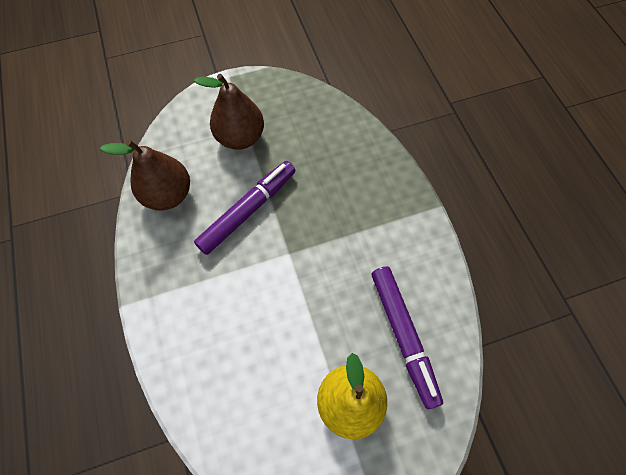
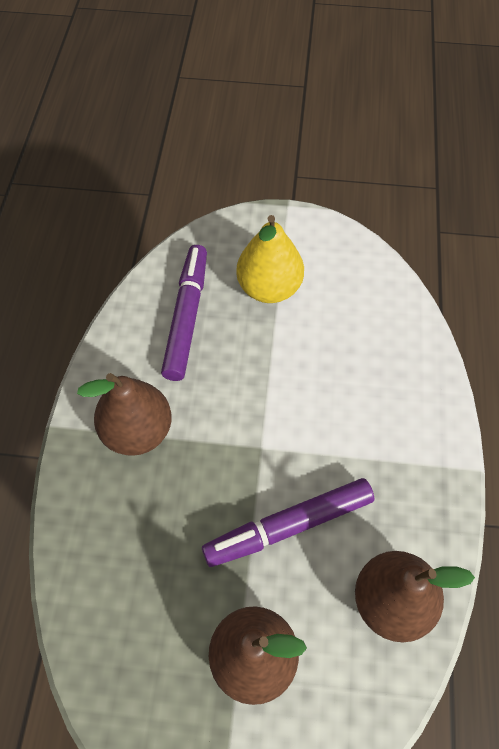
camera: 155 degrees left, 5 degrees down
none -> brown pear [77,373,172,456]

